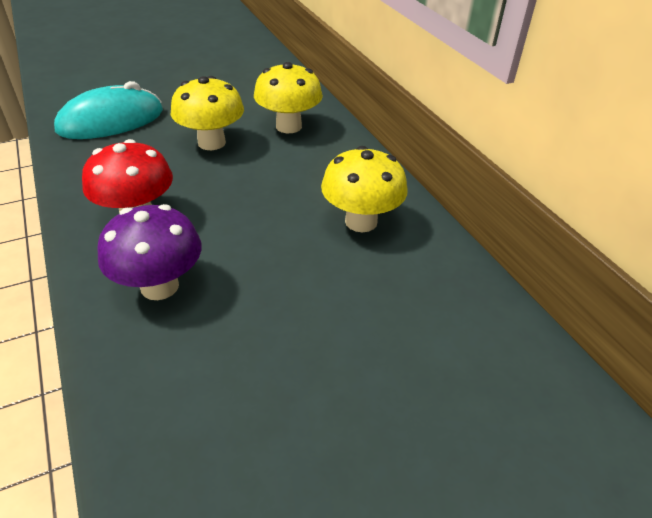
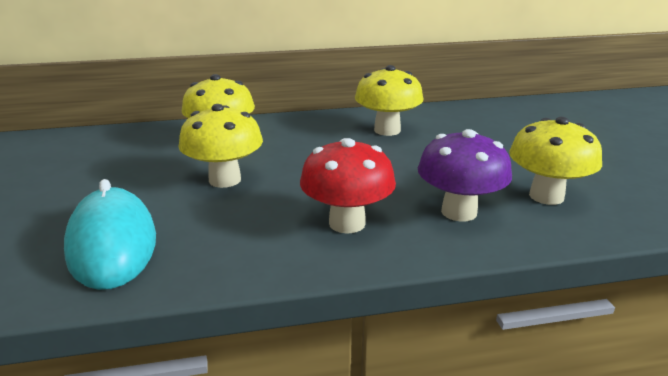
camera: 75 degrees left, 15 degrees down
none -> yellow mushroom [509,117,602,205]

